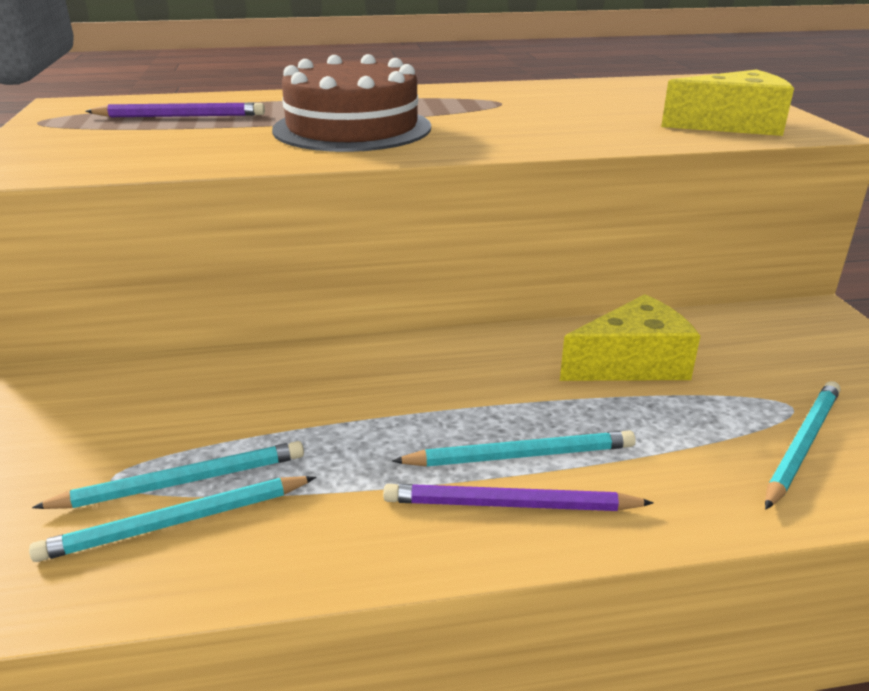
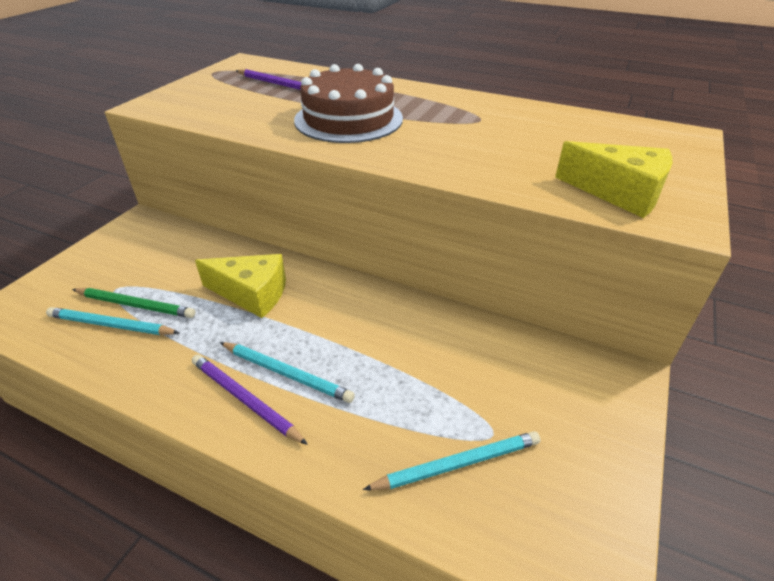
camera: 35 degrees right, 10 degrees up
turquoise pencil [32,441,304,509] -> green pencil [72,288,195,318]
yellow cheese [560,294,700,381] -> yellow cheese moved to [195,254,286,318]

